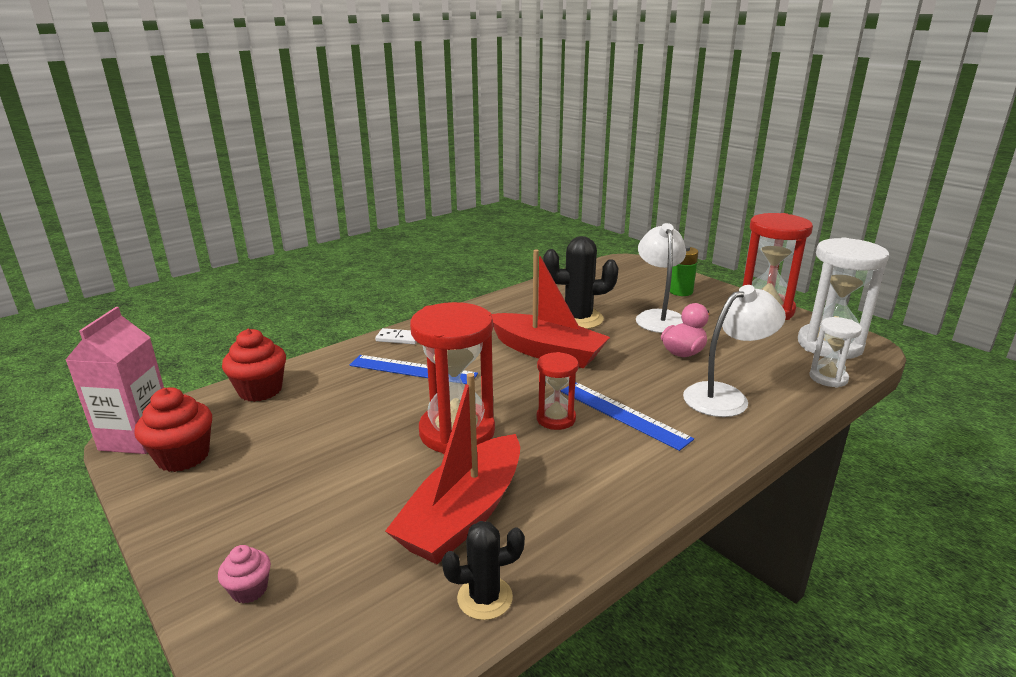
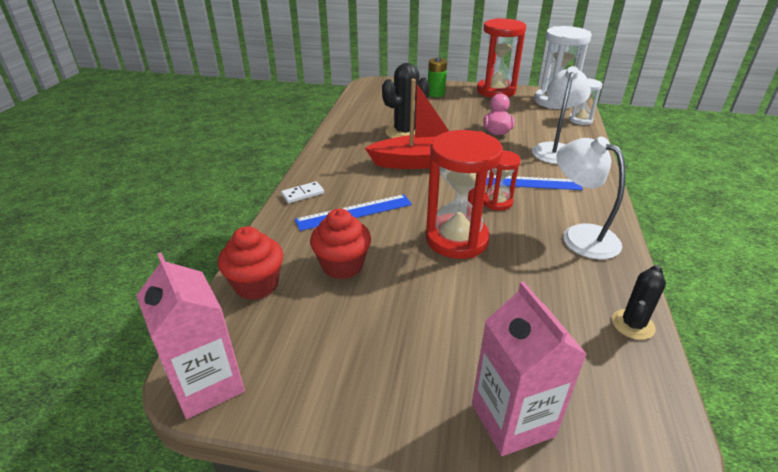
camera: 40 degrees left, 10 degrees up
red cupcake [134,387,212,472] -> red cupcake moved to [310,209,371,279]
pink cupcake [218,545,271,603] -> pink carton [472,281,587,456]
red boat [385,373,520,564] -> none
white lamp [636,223,686,333] -> white lamp moved to [556,136,625,259]

